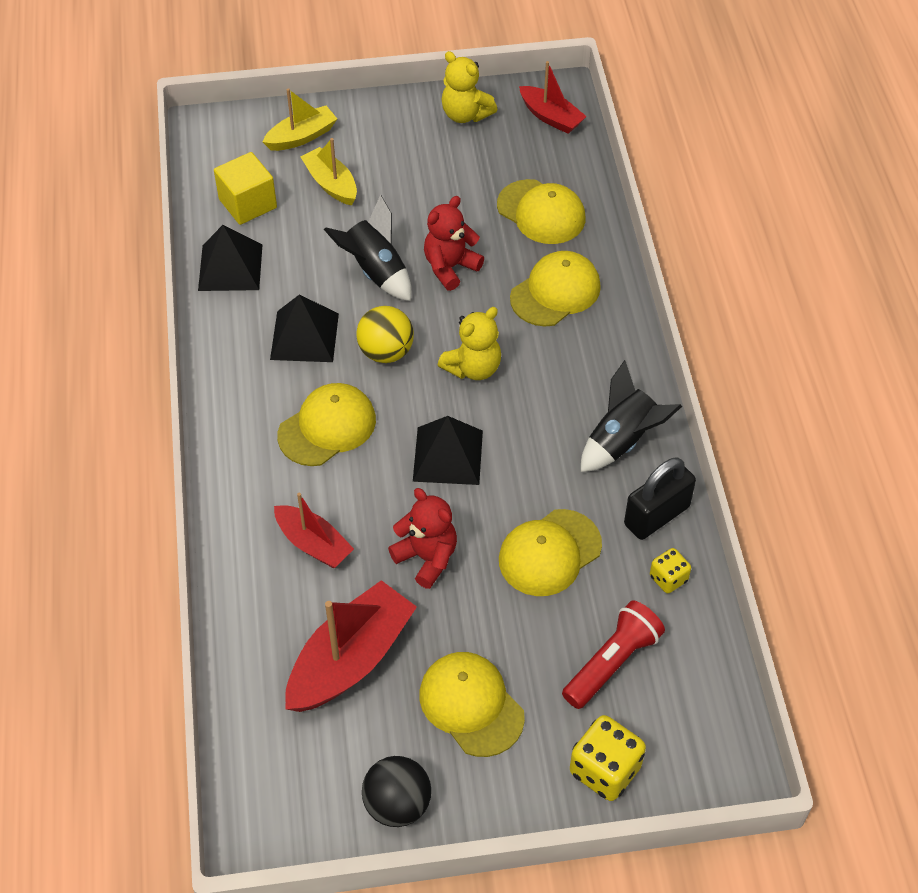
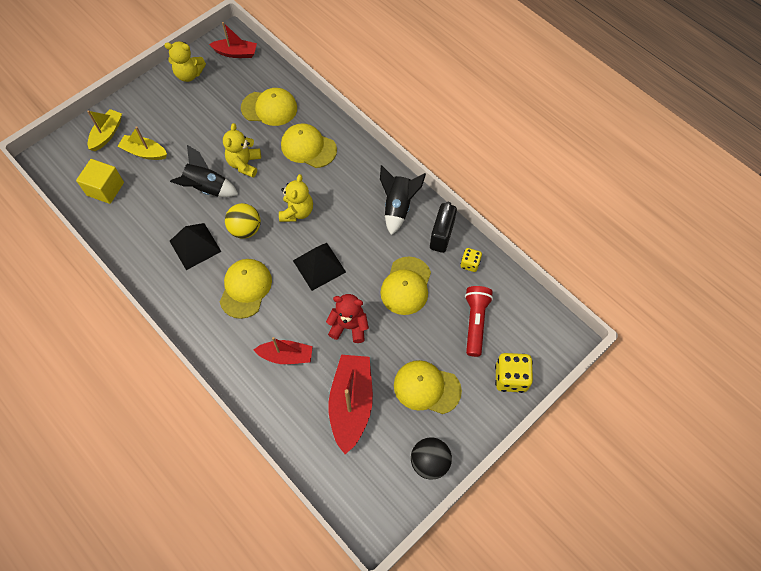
camera: 35 degrees left, 10 degrees up
black pyramid [198,225,262,291] -> none
red teddy bear [424,196,484,291] -> yellow teddy bear [223,123,261,178]
yellow cap [510,251,601,326] -> yellow cap turned 75 degrees counterclockwise [281,123,337,168]

